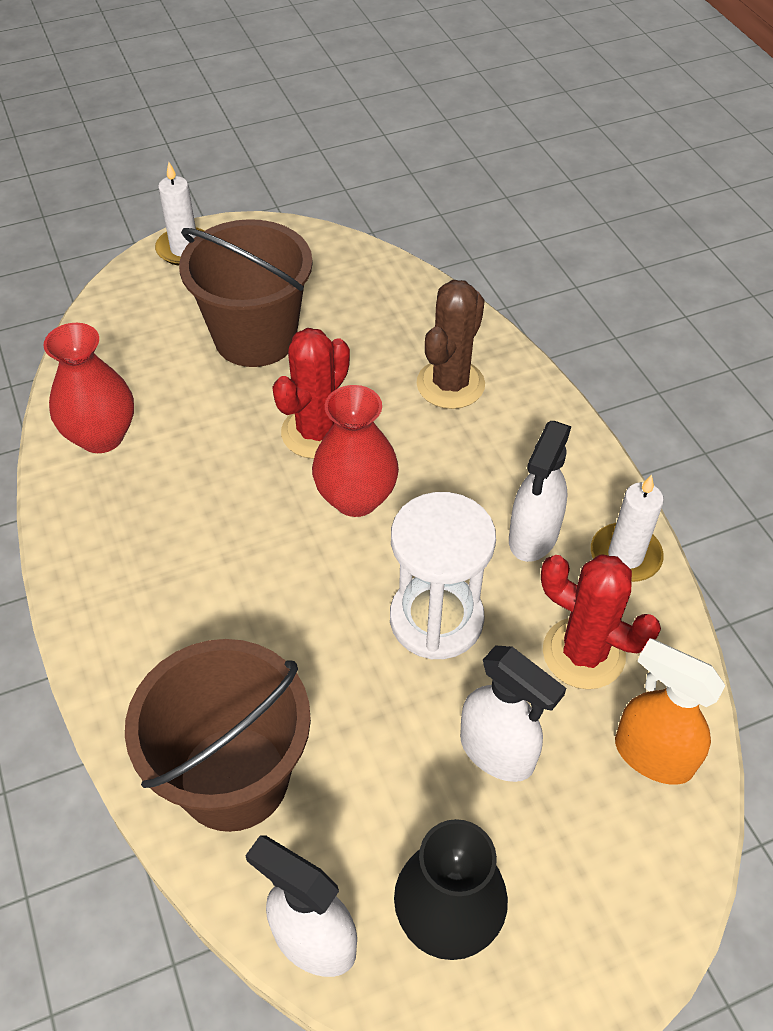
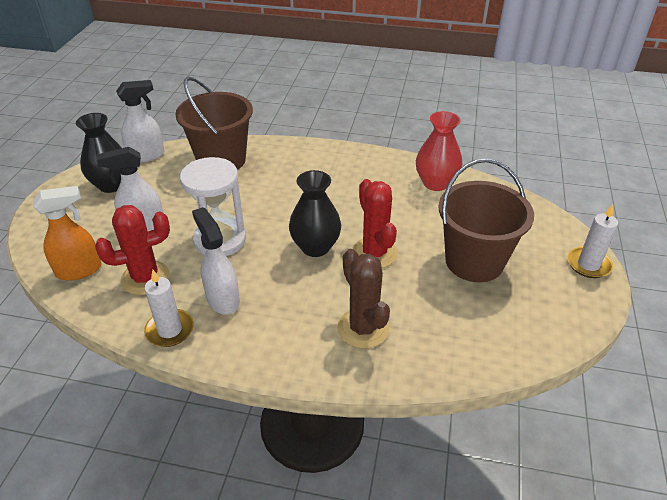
camera: 125 degrees right, 10 degrees down
red vase [312,385,399,517] -> black vase [289,170,341,257]

